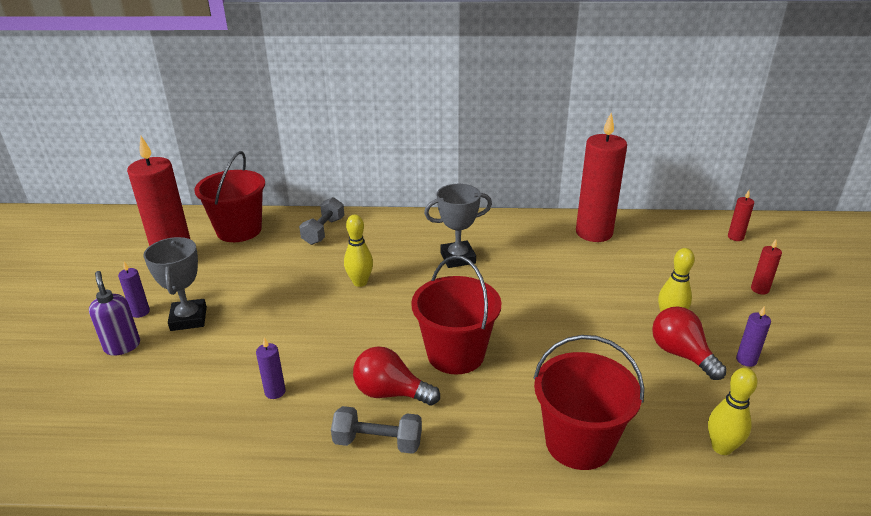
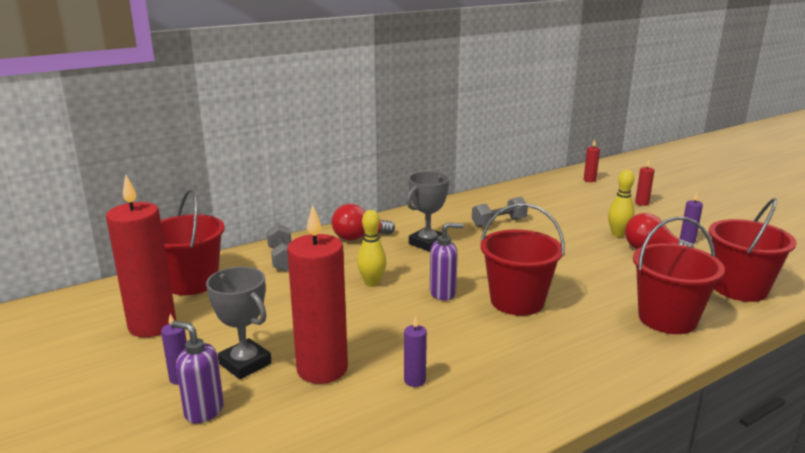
camera: 35 degrees left, 10 degrees down
grey dumbbell [331,406,422,454] -> grey dumbbell moved to [472,197,528,227]
red light bulb [353,346,440,405] -> red light bulb moved to [331,204,395,241]
red candle [576,113,627,242] -> red candle moved to [287,205,348,384]
yellow bowling pin [708,368,758,455] -> red bucket [709,198,797,302]
none -> purple soap dispenser [430,222,463,301]

